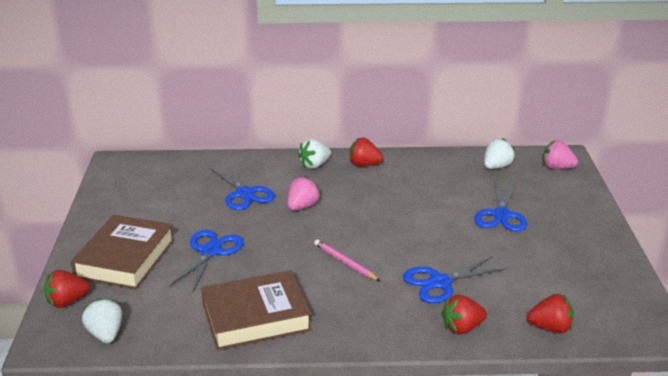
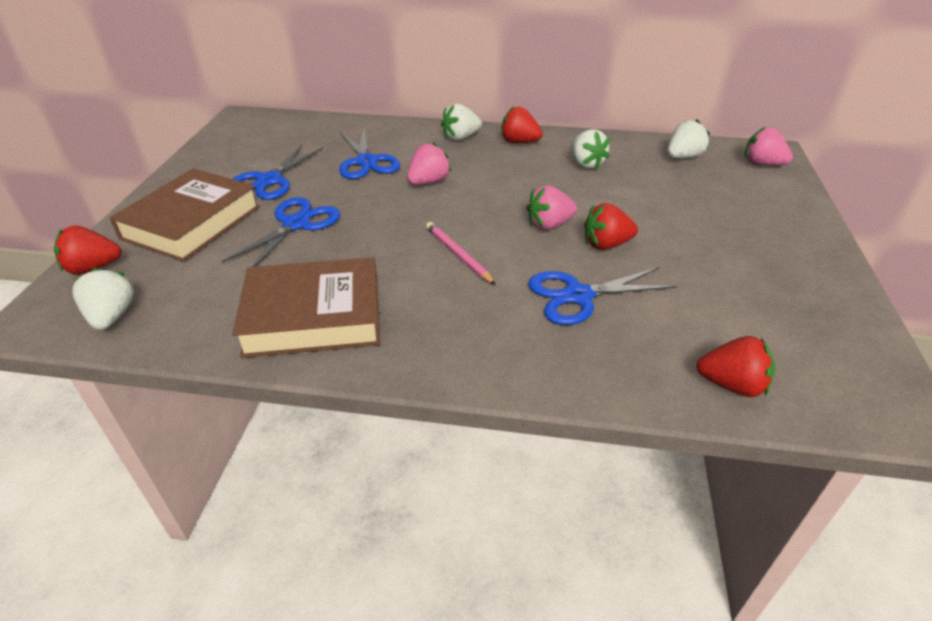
camera: 10 degrees right, 10 degrees up
red strawberry [442,295,487,335] -> red strawberry moved to [584,203,638,250]
blue scissors [474,182,527,232] -> blue scissors moved to [233,144,323,200]
none -> pink strawberry [526,185,577,230]
none -> white strawberry [571,129,610,169]

